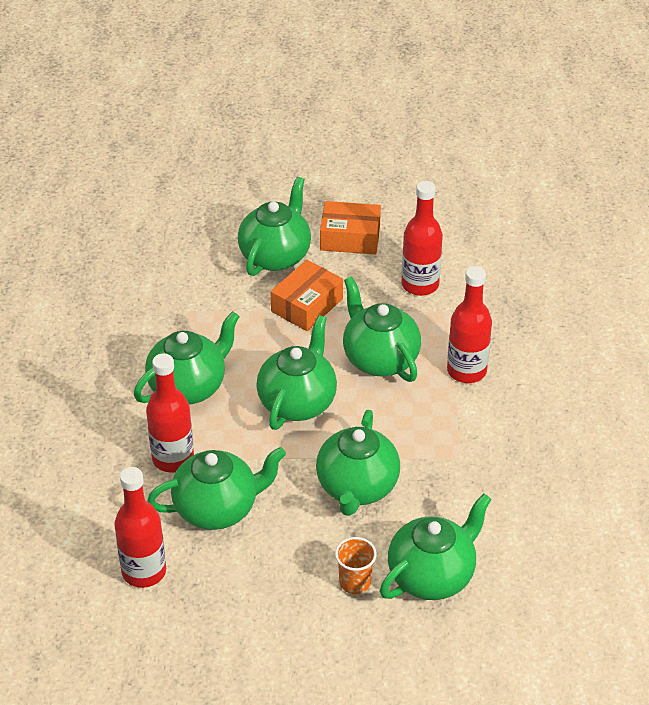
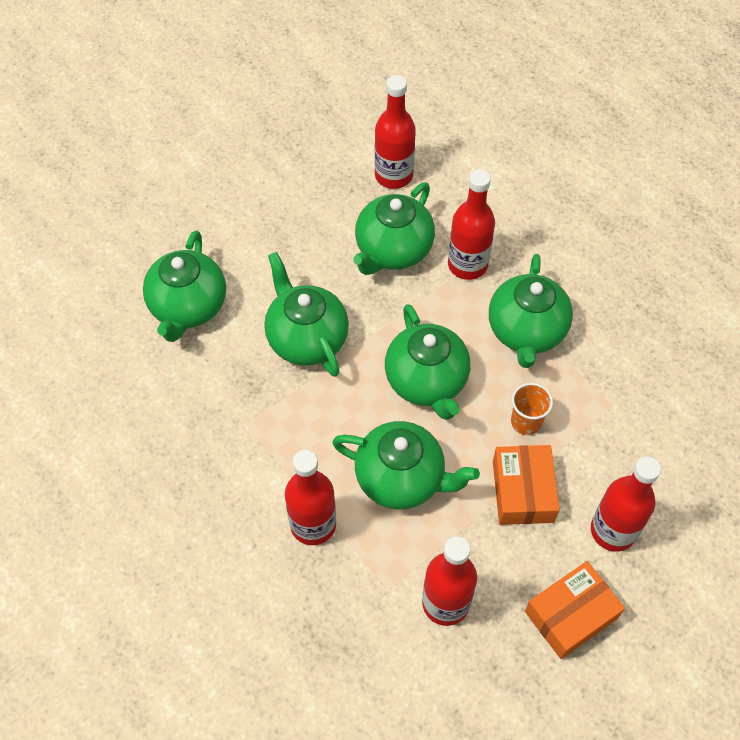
camera: 140 degrees right, 15 degrees up
green teapot [238,177,311,276] -> red bottle [591,456,661,552]
orange cup [335,537,377,594] -> orange cup moved to [511,383,553,435]

